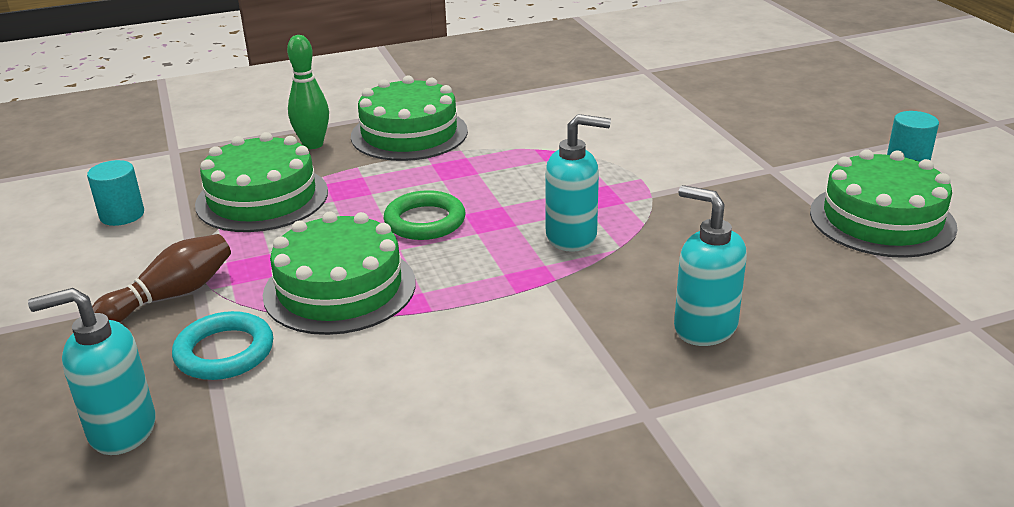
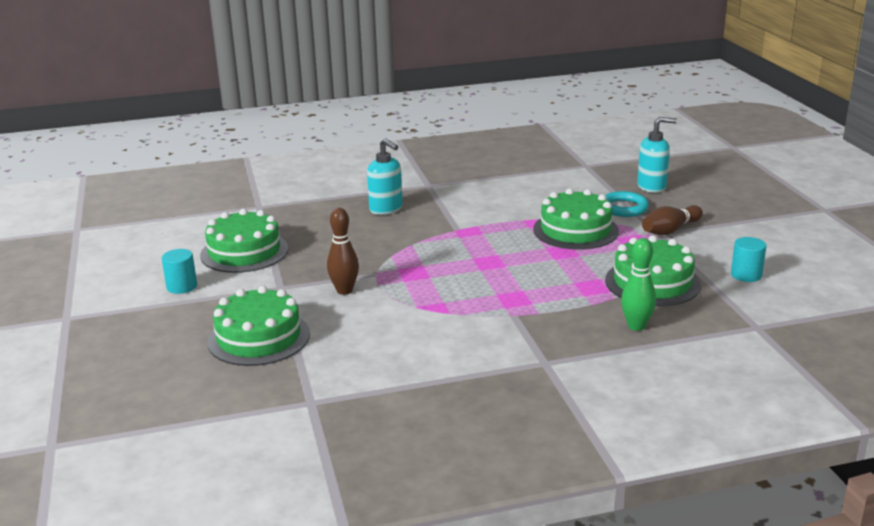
camera: 175 degrees left, 5 degrees down
green cake [351,76,468,161] -> green cake moved to [207,286,310,366]
green ring [384,190,465,240] -> none
turquoise soap dispenser [545,114,611,252] -> none
none -> brown bowling pin [327,208,359,295]

